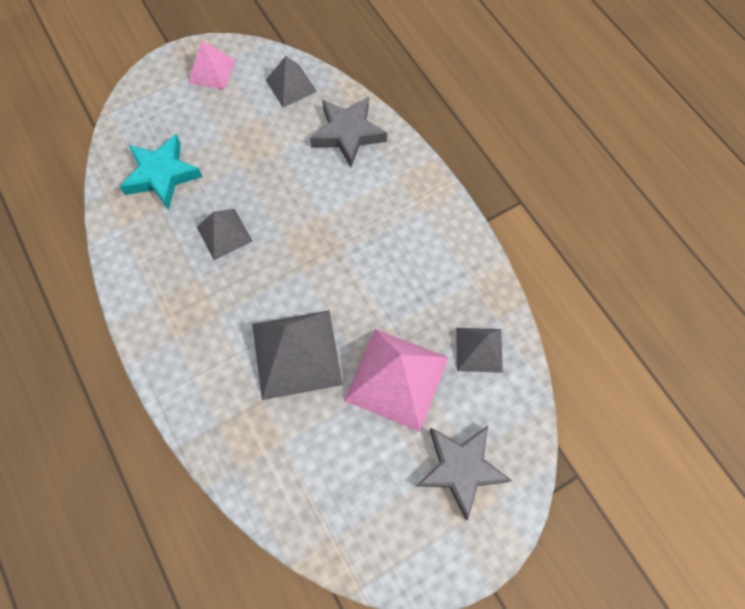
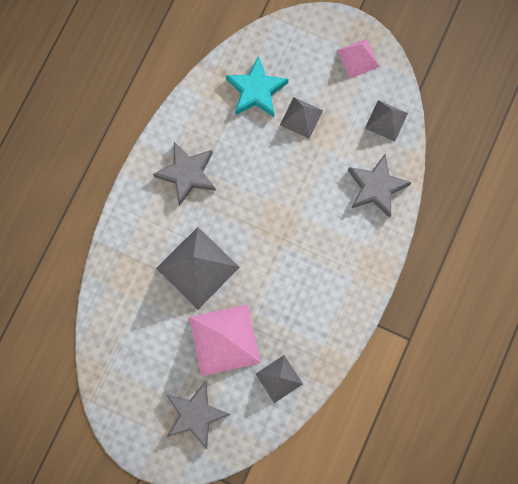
camera: 55 degrees right, 10 degrees up
grey pyramid [197,209,253,260] -> grey pyramid moved to [280,97,323,139]
none -> grey star [153,142,216,206]

